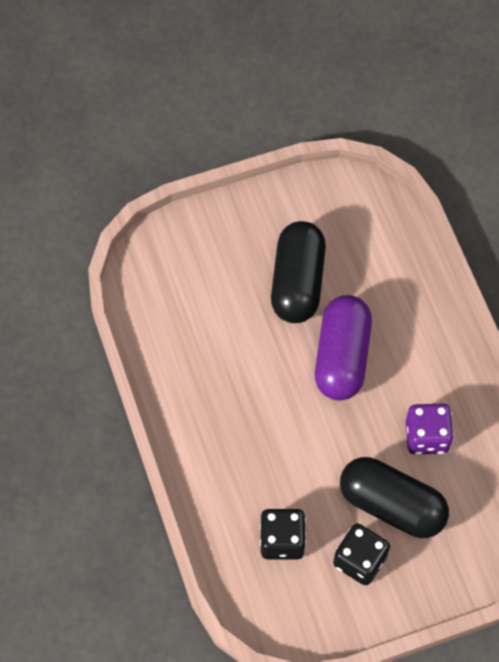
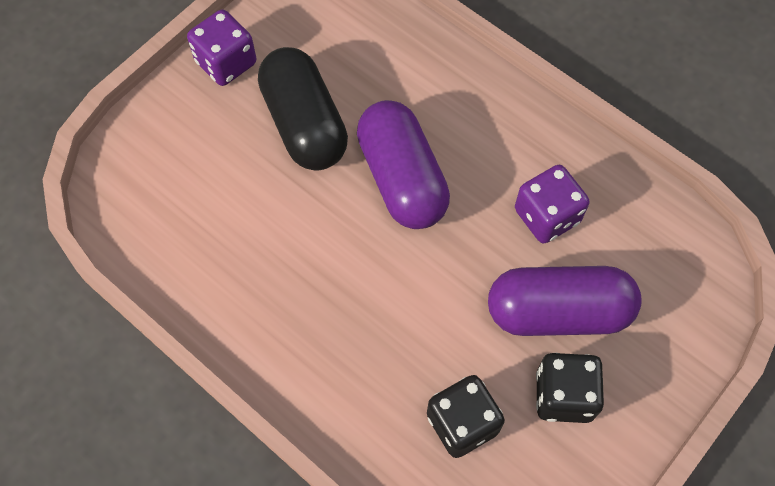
camera: 30 degrees left, 0 degrees up
black capsule [340,457,449,538] -> purple capsule [488,266,642,336]
none -> purple dice [187,9,256,86]

